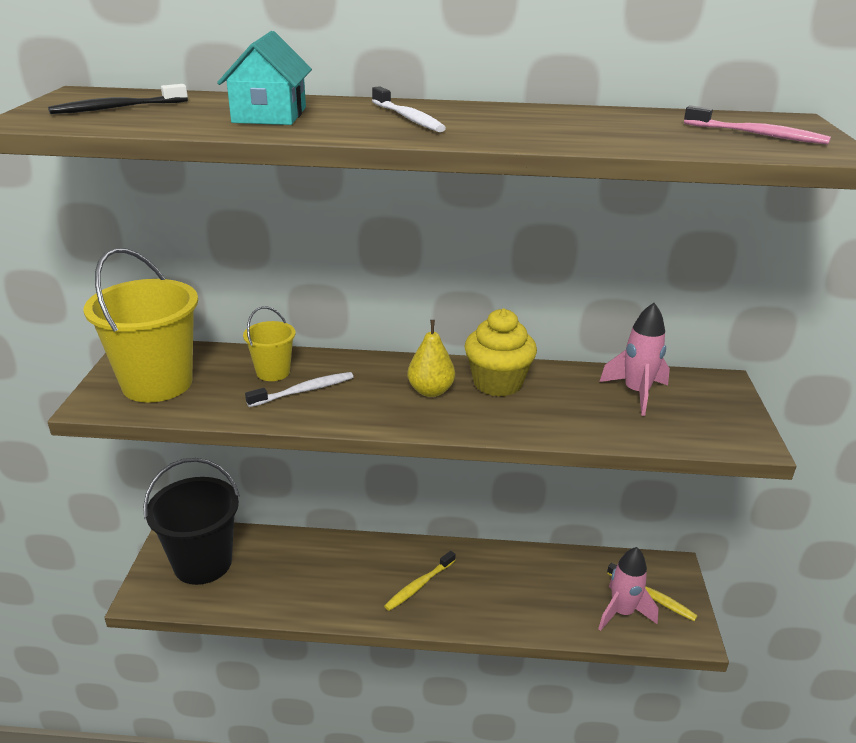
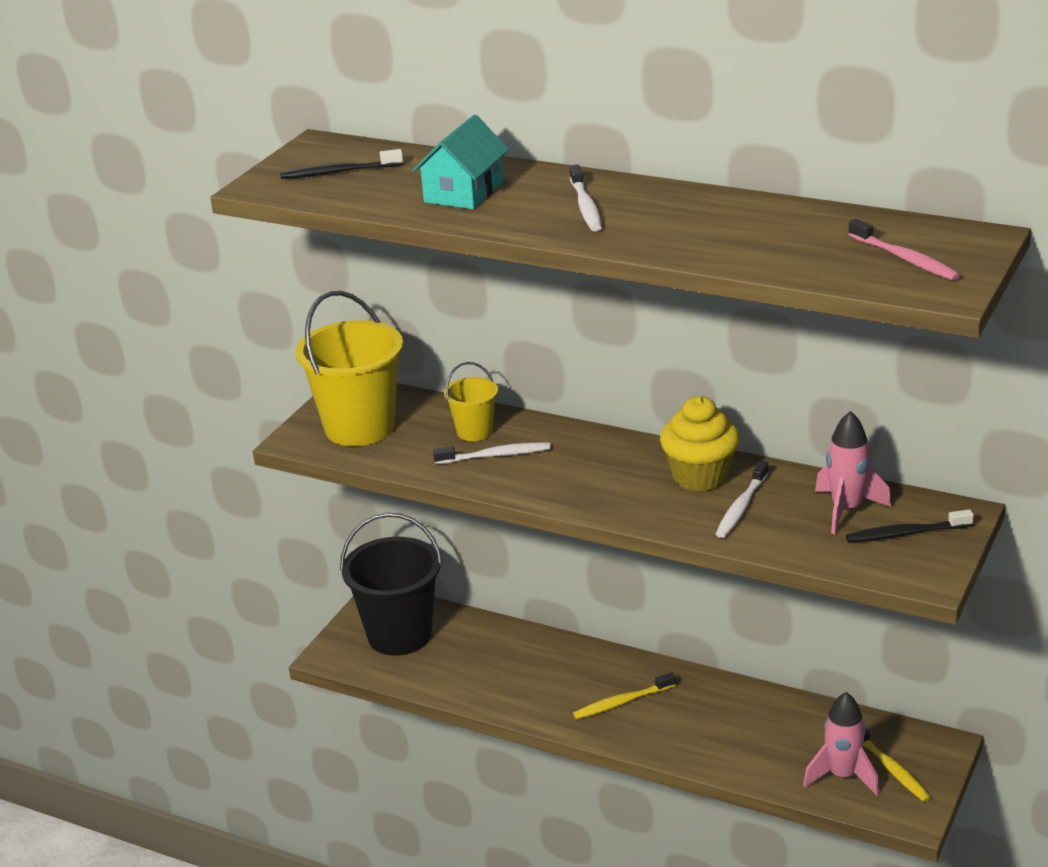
camera: 25 degrees right, 0 degrees up
yellow pear [407,320,455,397] -> none
none -> white toothbrush [716,461,769,538]
none -> black toothbrush [846,509,974,543]

